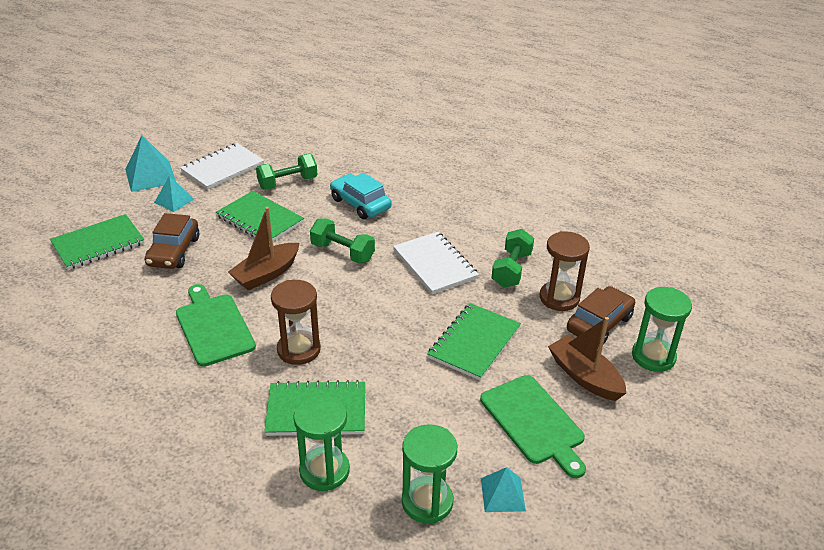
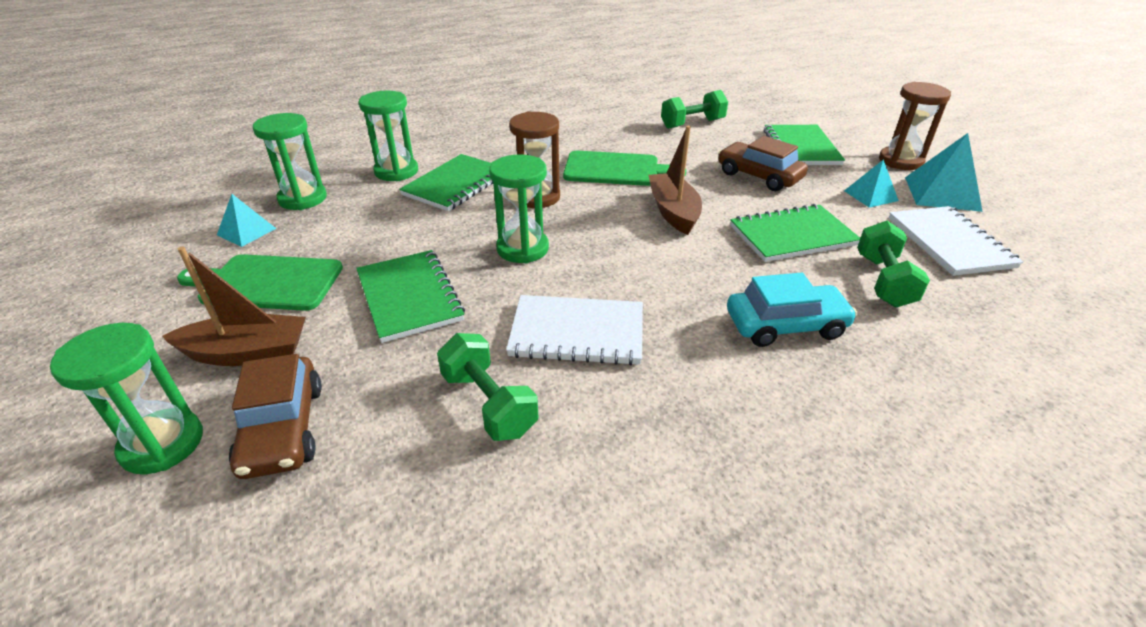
camera: 125 degrees right, 0 degrees up
green dumbbell [310,218,375,263] -> green dumbbell moved to [661,90,728,129]
brown hourglass [540,231,590,311] -> brown hourglass moved to [879,82,951,170]
none -> green hourglass [489,154,549,263]

